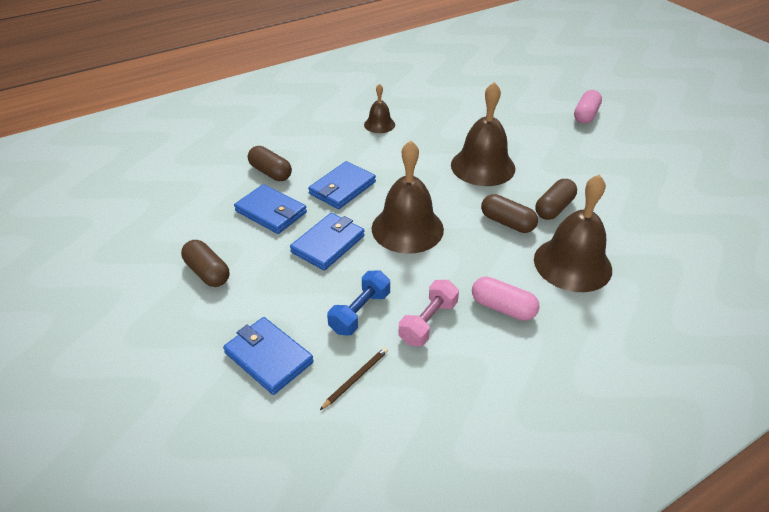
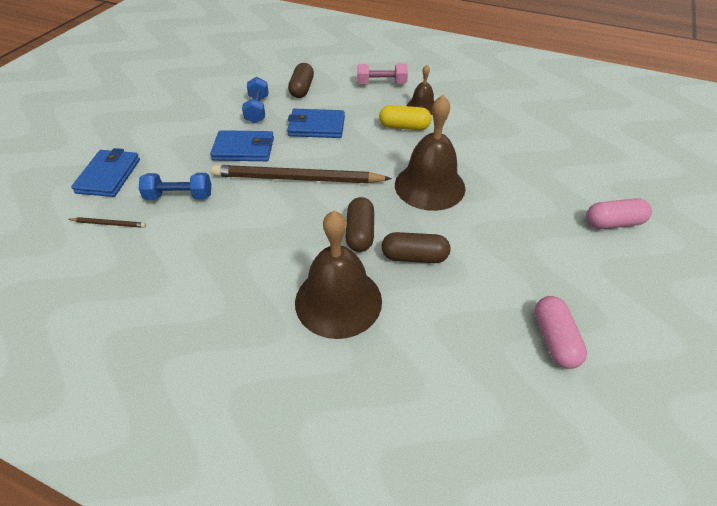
camera: 55 degrees right, 5 degrees up
brown capsule [181,240,230,287] -> none
blue wallet [234,184,307,234] -> blue dumbbell [242,77,269,123]
brown bell [372,140,444,254] -> brown pencil [212,165,392,183]
pink dumbbell [399,280,459,346] -> pink dumbbell moved to [357,63,408,84]
pink capsule [472,277,539,321] -> pink capsule moved to [534,296,587,369]
none -> yellow capsule [379,105,432,130]

